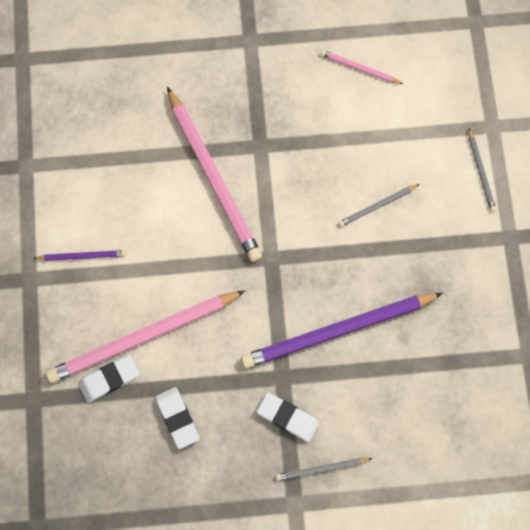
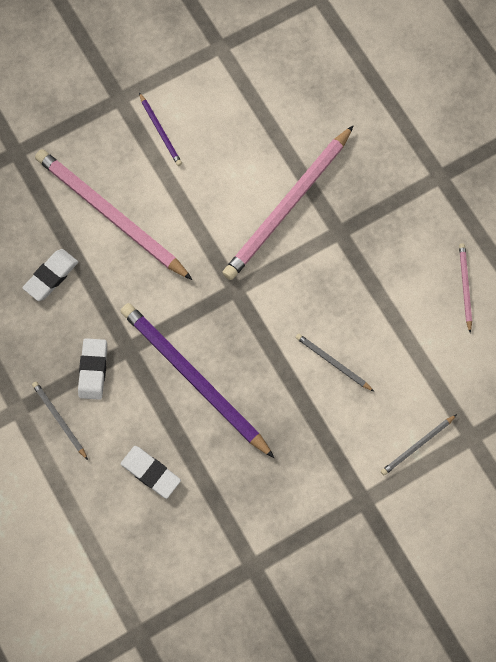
camera: 65 degrees right, 0 degrees up
white eraser [78,355,140,403] -> white eraser moved to [121,446,181,499]

